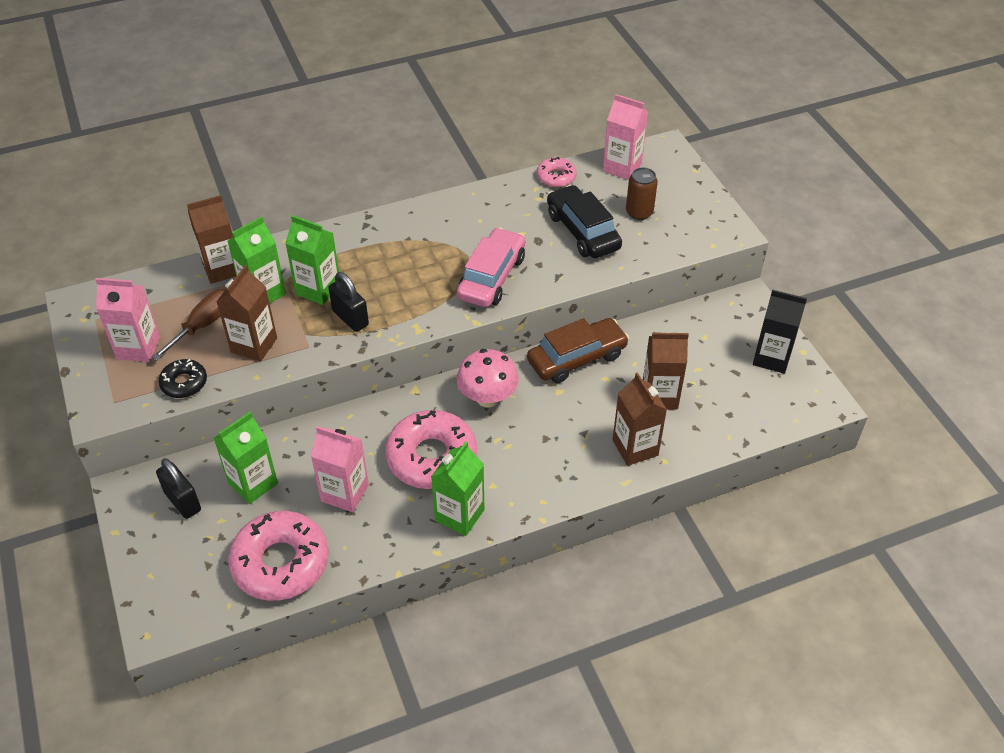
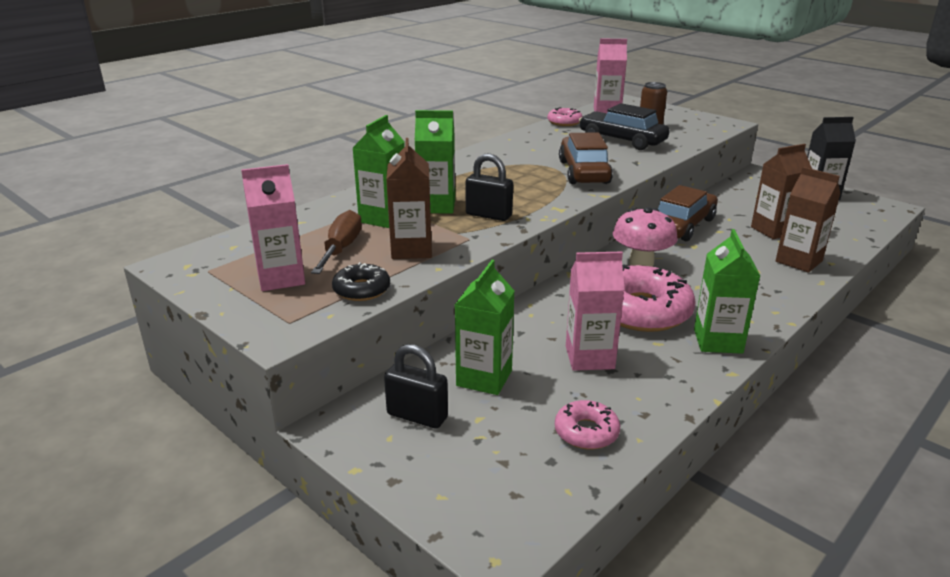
camera: 25 degrees left, 20 degrees down
brown carton [187,195,236,284] -> none
pink donut [228,511,329,601] -> pink donut [555,400,620,450], size x0.51
pink car [457,228,525,307] -> brown car [559,132,613,184]

